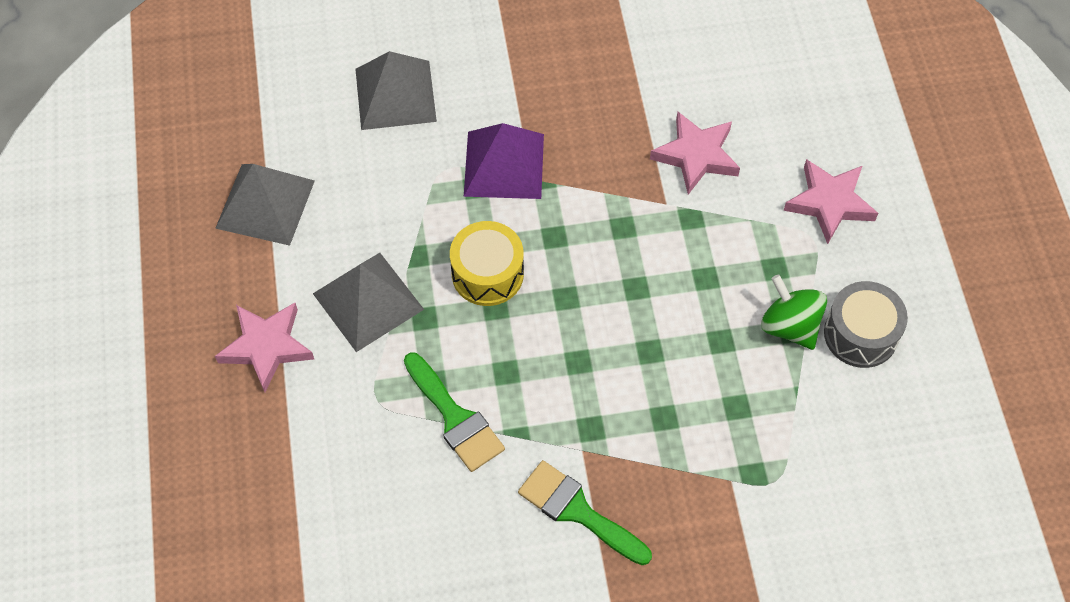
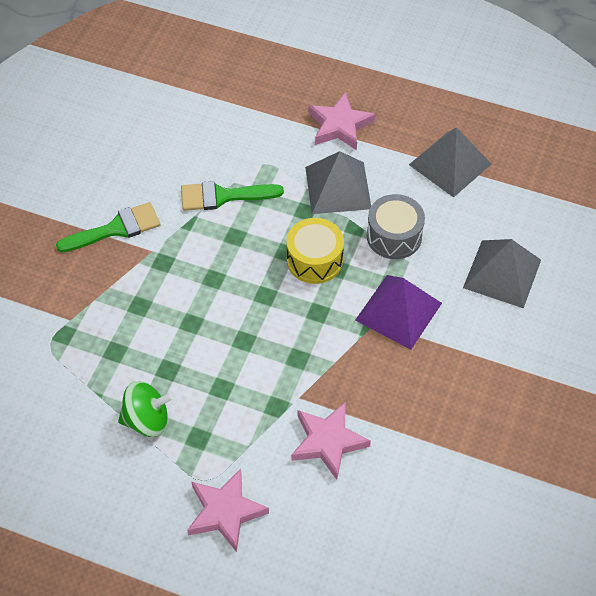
camera: 120 degrees right, 5 degrees down
grey drum [824,281,908,368] -> grey drum moved to [367,194,425,259]

